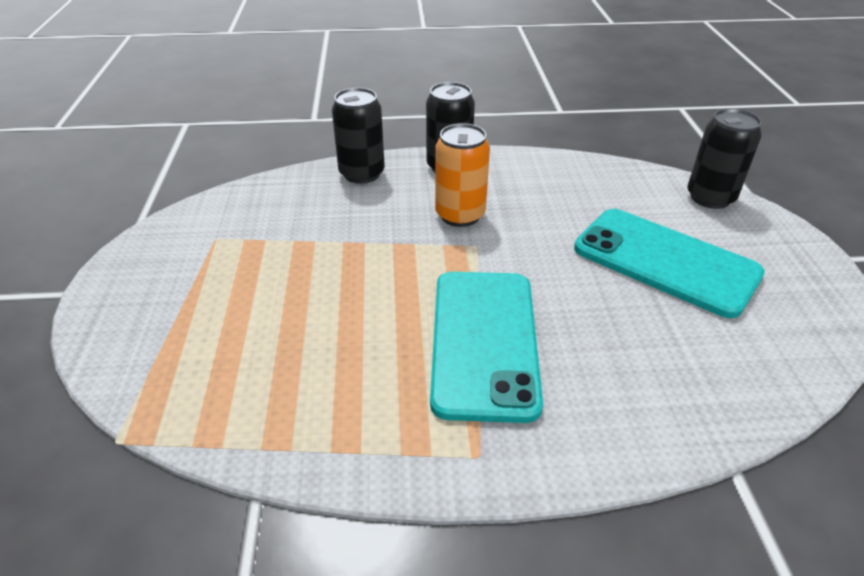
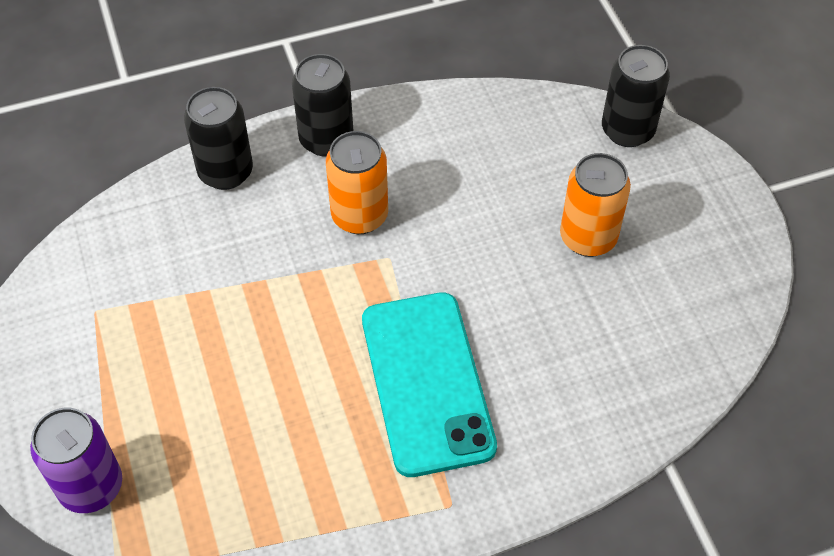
camera: 15 degrees left, 15 degrees up
turquoise phone [574,209,765,318] -> orange can [560,153,631,257]
none -> purple can [30,408,122,513]

